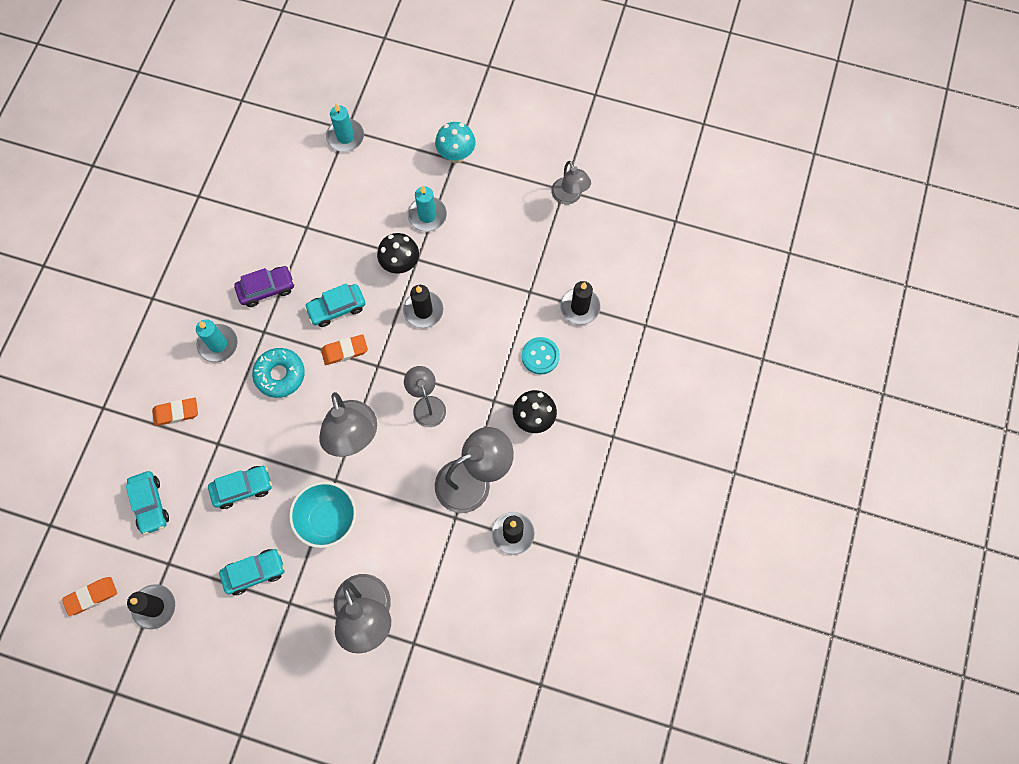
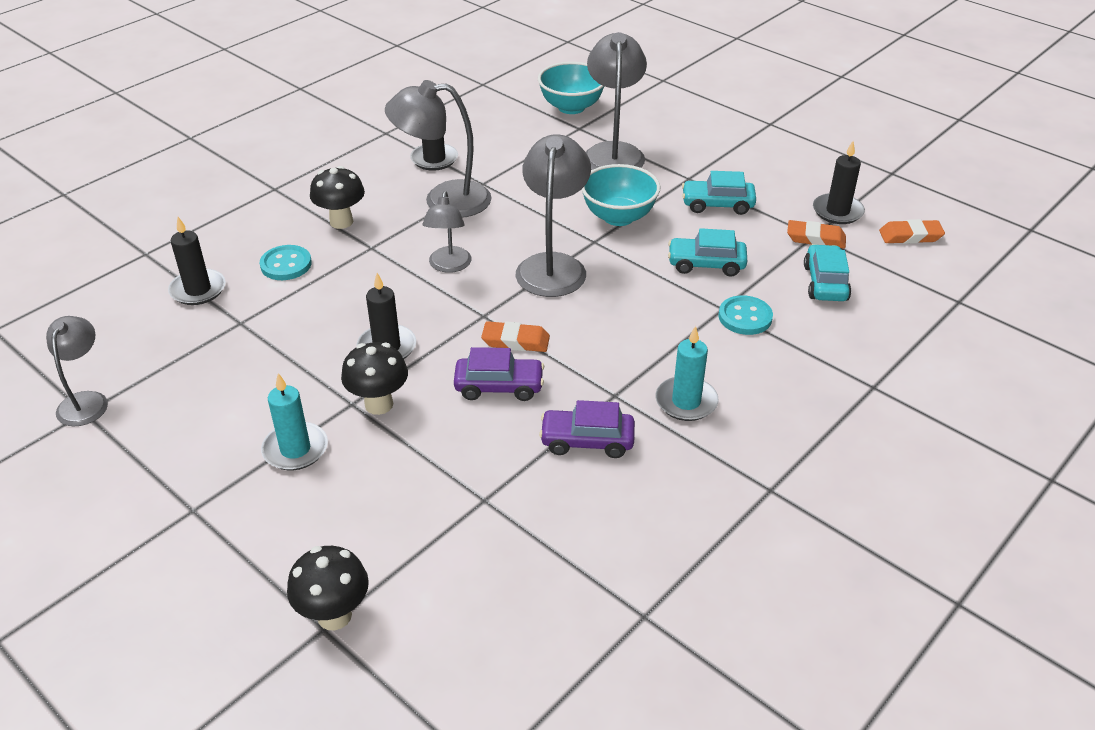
camera: 155 degrees left, 30 degrees down
orange eraser [152,398,198,426] -> orange eraser moved to [787,220,846,248]
turquoise donut [252,348,305,398] -> none
turquoise car [304,284,365,327] -> purple car [454,347,545,401]
turquoise candle [326,103,364,152] -> black mushroom [287,546,369,630]
turquoise mushroom [435,122,476,163] -> none
none -> turquoise bowl [538,62,604,114]
none -> turquoise button [718,295,773,335]

